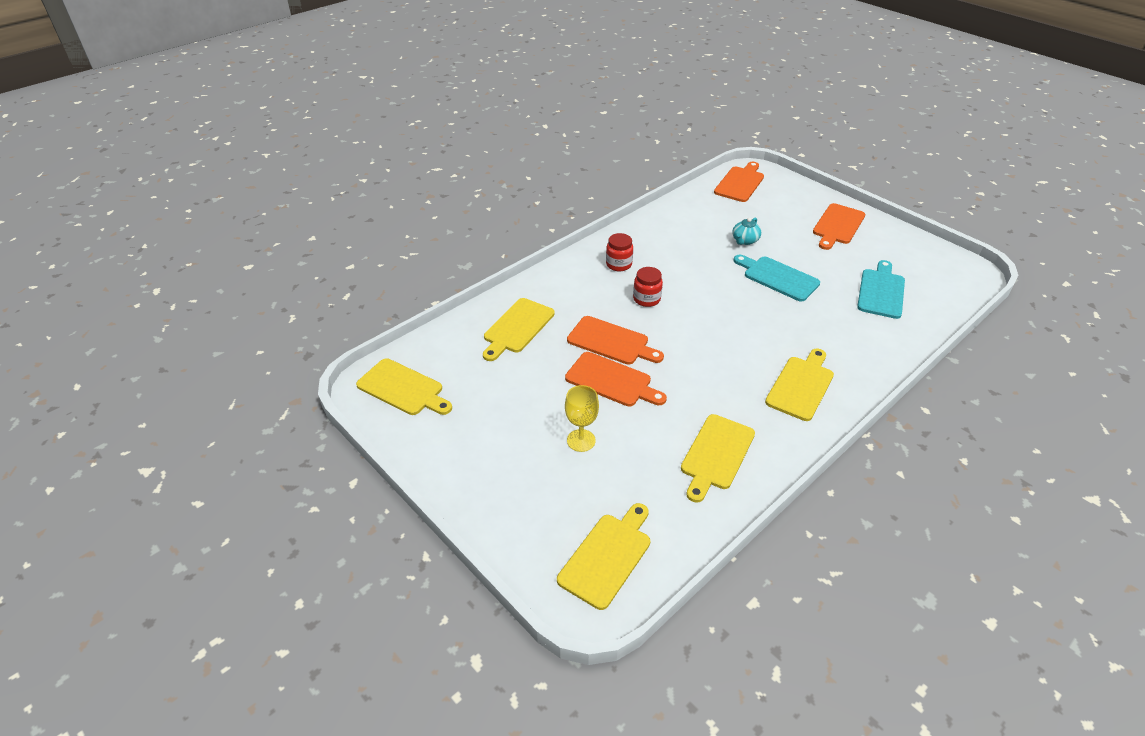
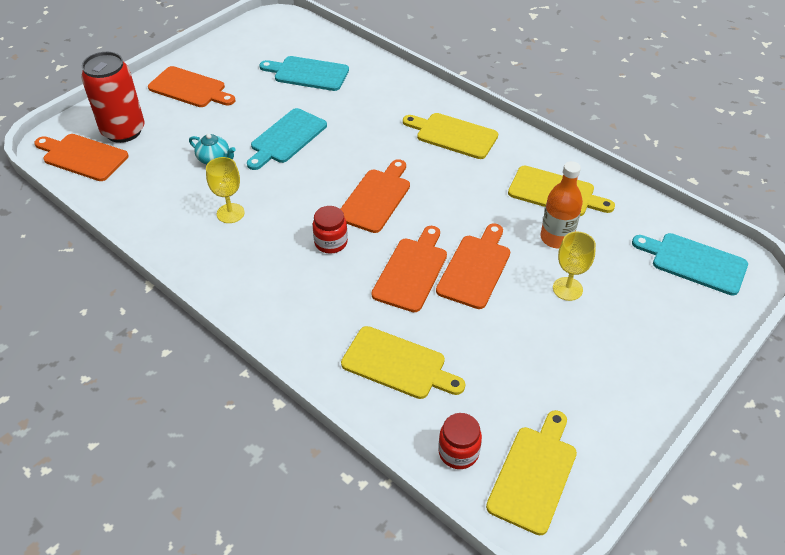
camera: 95 degrees left, 5 degrees up
yellow cutting board [557,503,650,610] -> turquoise cutting board [632,233,748,296]
red jar [606,233,633,271] -> red jar moved to [438,413,482,469]
none -> red can [81,52,144,143]
none -> yellow goblet [206,157,245,223]
none -> orange cutting board [341,159,410,233]
none -> orange bottle [540,161,583,249]

